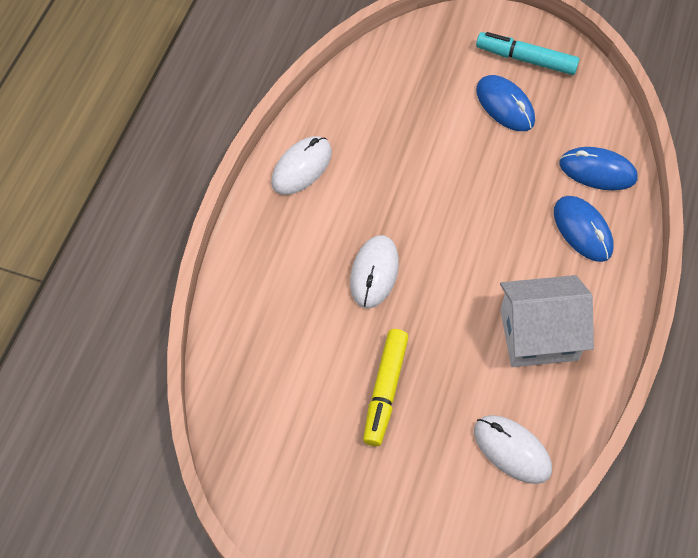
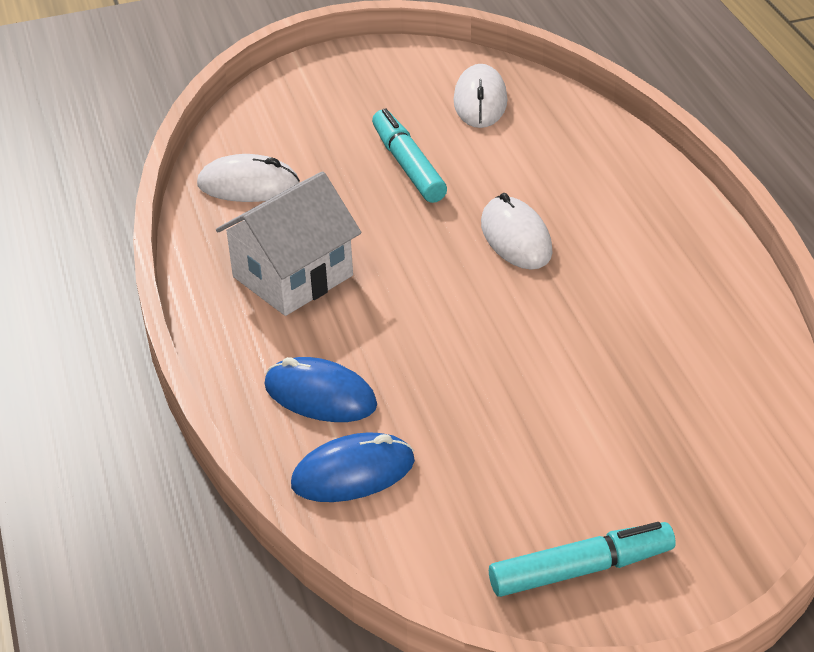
camera: 145 degrees right, 20 degrees down
white mouse [271,136,332,195] -> white mouse moved to [454,64,507,128]
yellow marker [363,329,409,446] -> turquoise marker [372,108,447,203]
blue mouse [476,75,535,131] -> none

